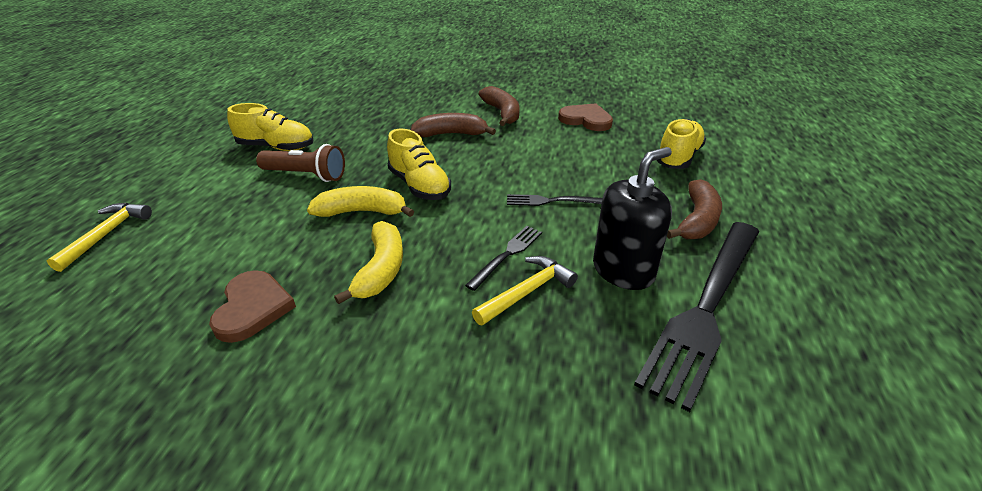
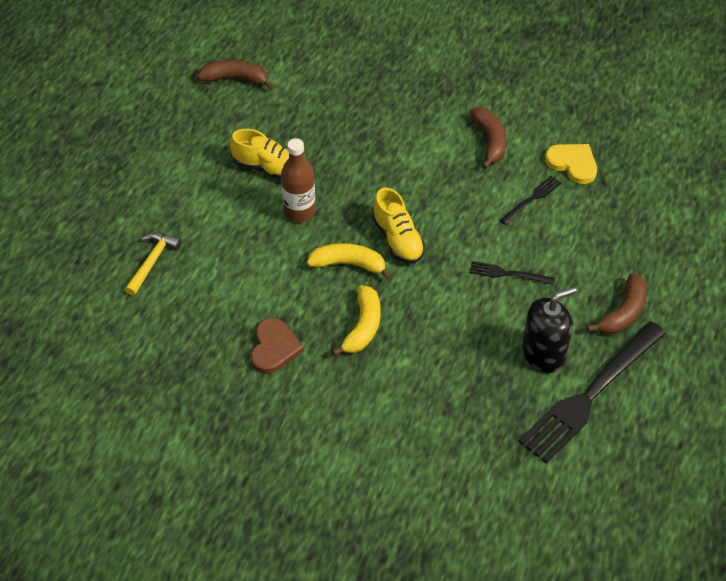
camera: 10 degrees right, 15 degrees up
brown flashlight [256,144,345,182] -> brown bottle [281,138,315,222]
brown banana [411,113,496,137] -> brown banana moved to [197,60,273,89]
black fork [465,226,542,291] -> black fork moved to [500,176,561,225]
yellow hammer [472,256,578,325] -> none
brown heart [558,103,613,131] -> yellow heart [545,144,597,184]
yellow shoe [657,119,706,169] -> none

